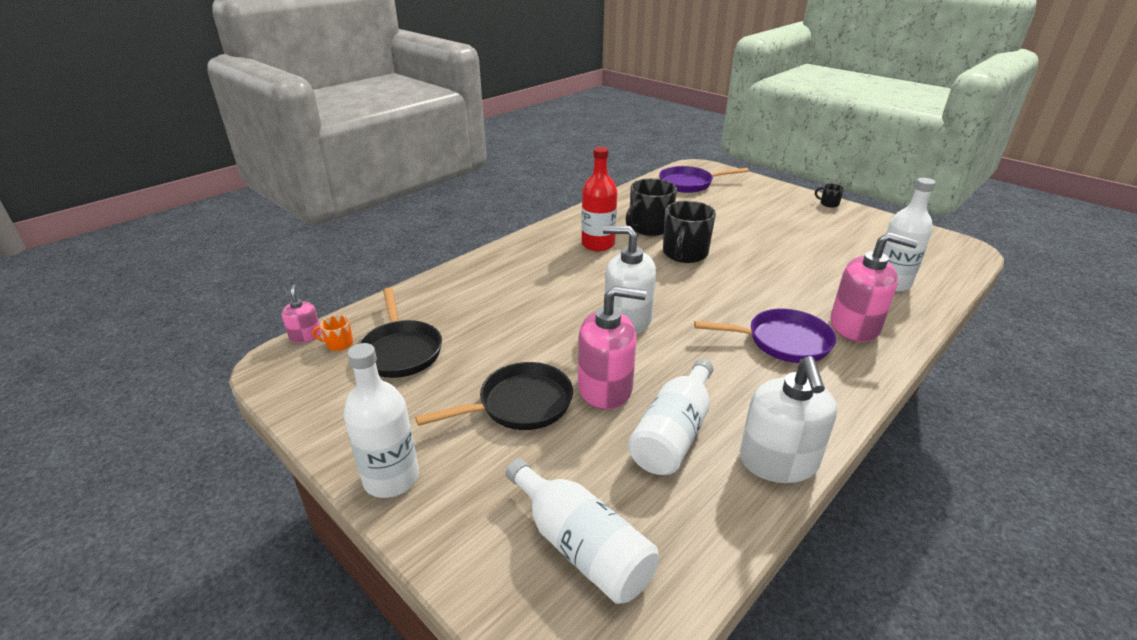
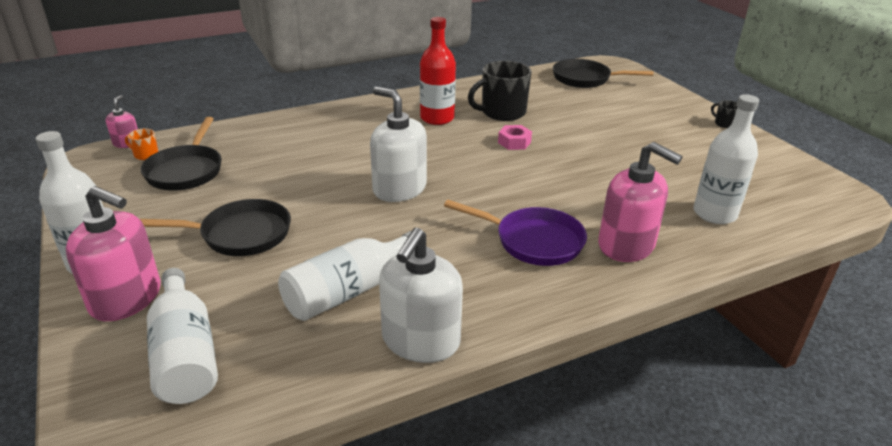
camera: 20 degrees right, 0 degrees up
pink soap dispenser [578,286,646,410] -> pink soap dispenser moved to [65,186,161,321]
purple pan [659,166,749,193] -> black pan [553,59,653,88]
black mug [663,201,716,263] -> pink nut [498,125,532,150]

